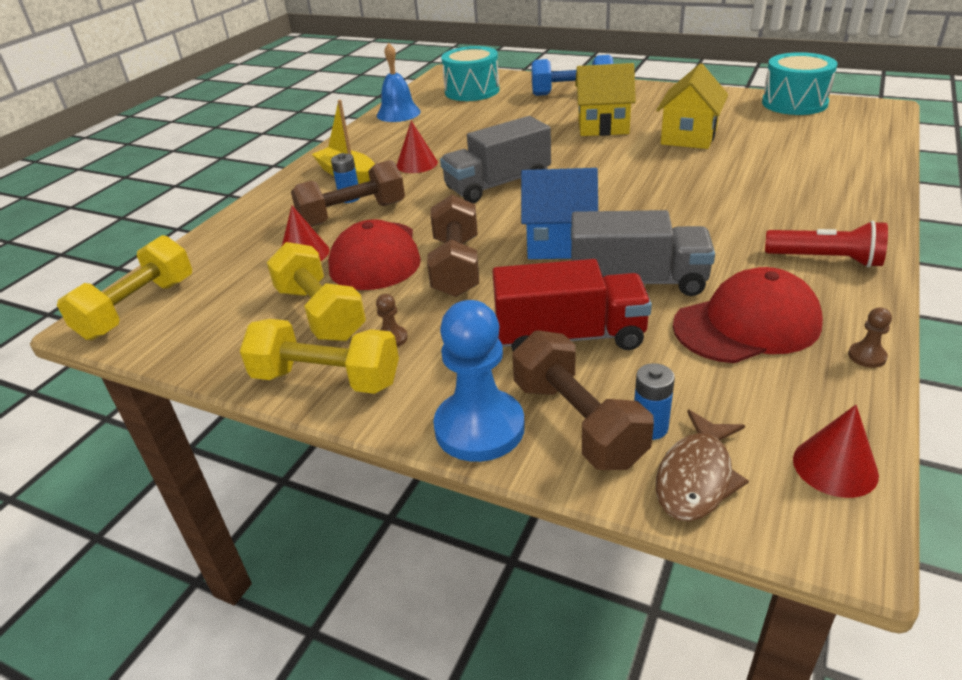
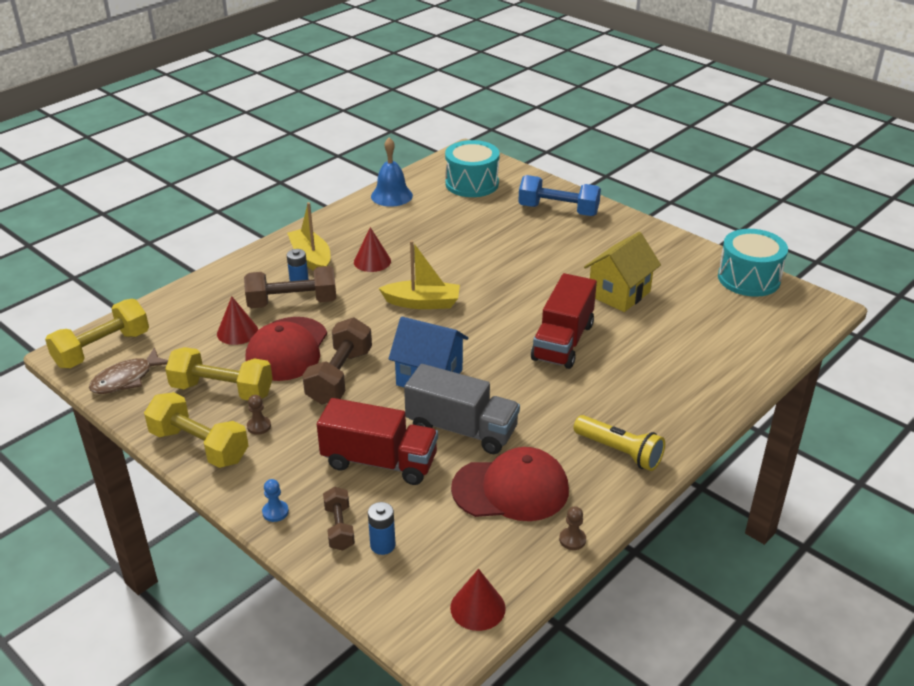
camera: 15 degrees right, 0 degrees up
yellow dumbbell [267,242,366,341] -> yellow dumbbell turned 60 degrees counterclockwise [165,347,273,400]
blue pawn [433,300,525,462] -> blue pawn [262,479,289,522], size x0.41
grey truck [440,116,551,203] -> yellow boat [378,240,460,309]
brown dumbbell [512,330,654,470] -> brown dumbbell [323,487,355,551], size x0.57
yellow house [575,63,636,136] -> none
brown fish [656,410,749,521] -> brown fish moved to [89,348,168,394]
red flashlight [765,221,888,268] -> yellow flashlight [574,415,665,471]
none -> red truck [531,273,597,369]

